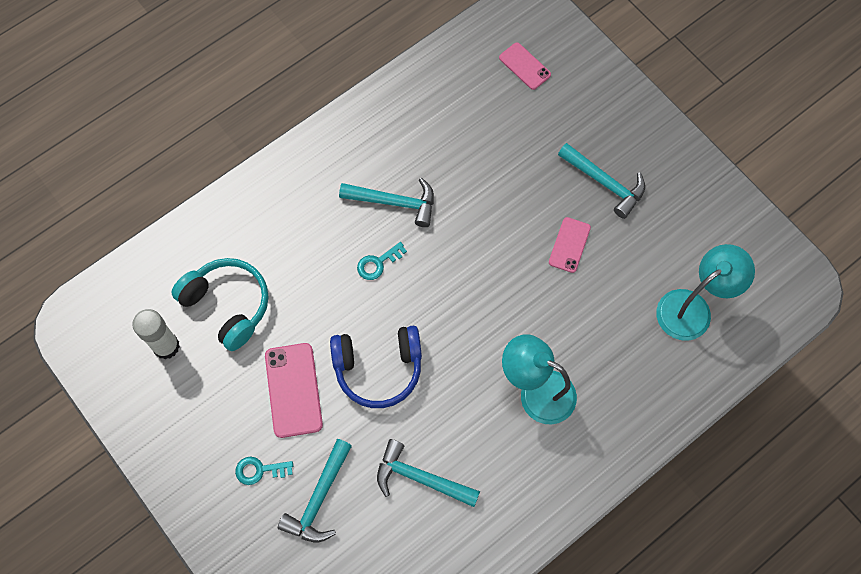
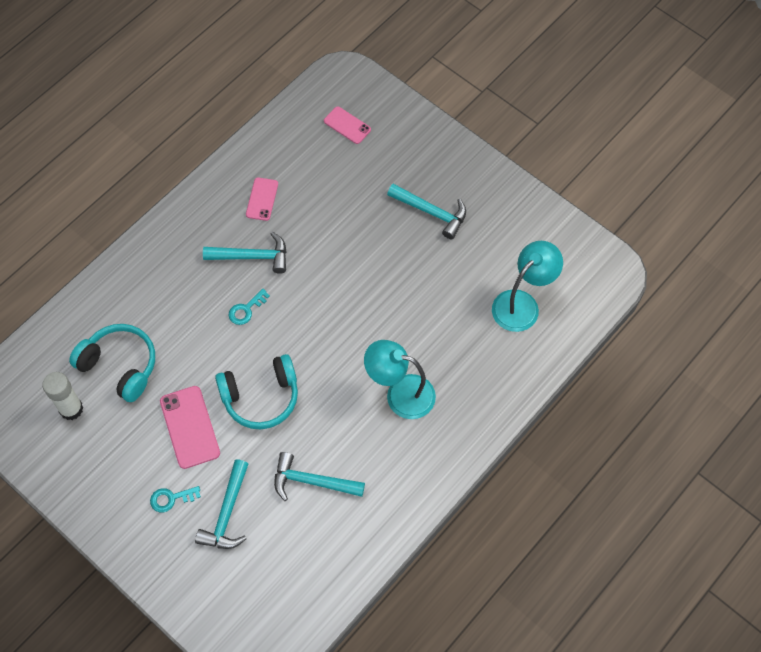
camera: 10 degrees left, 5 degrees down
blue headphones [330,325,422,408] -> turquoise headphones [215,354,298,430]
pink phone [549,217,591,273] -> pink phone moved to [246,177,278,221]

